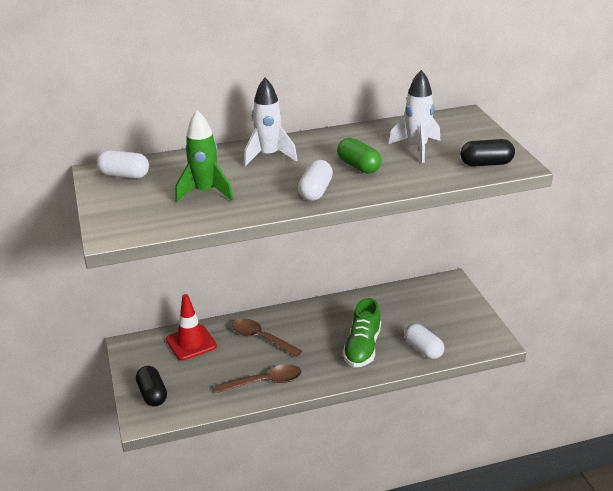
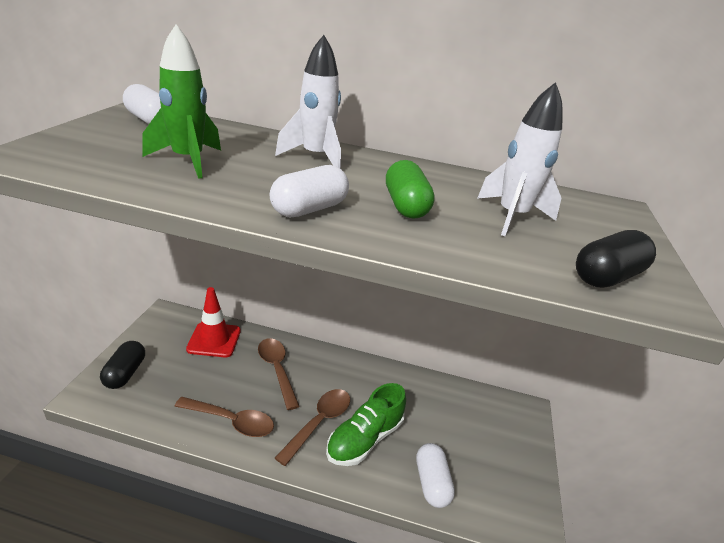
camera: 25 degrees right, 0 degrees up
black capsule [460,139,515,166] -> black capsule turned 60 degrees counterclockwise [576,230,656,288]
none -> brown spoon [275,389,350,466]

